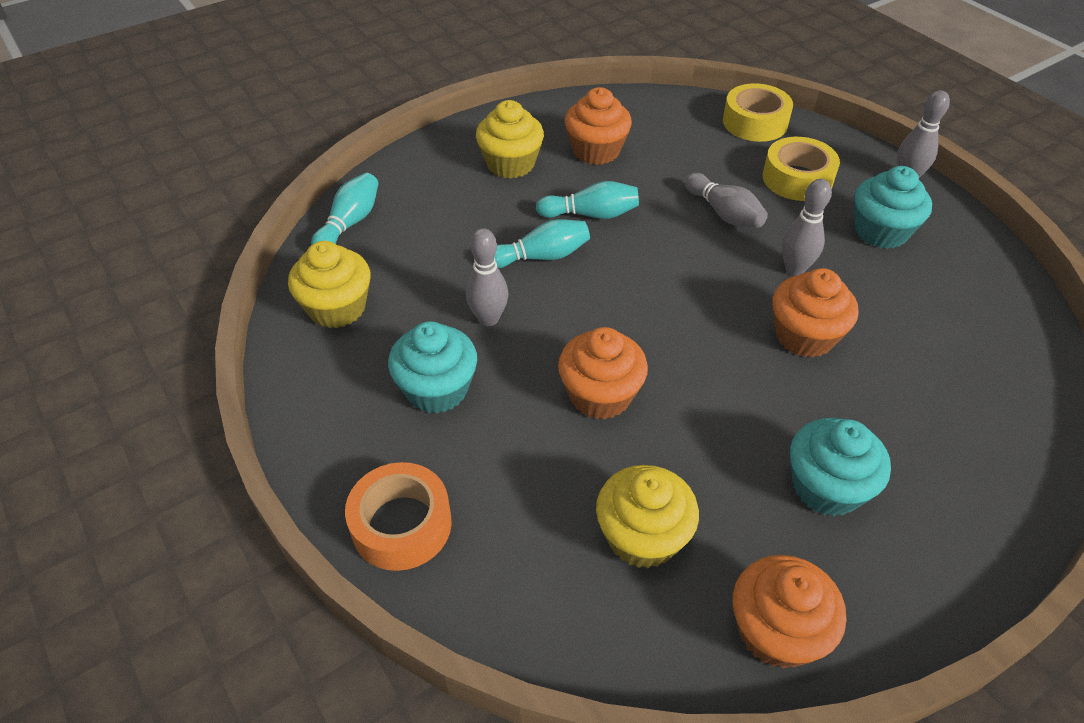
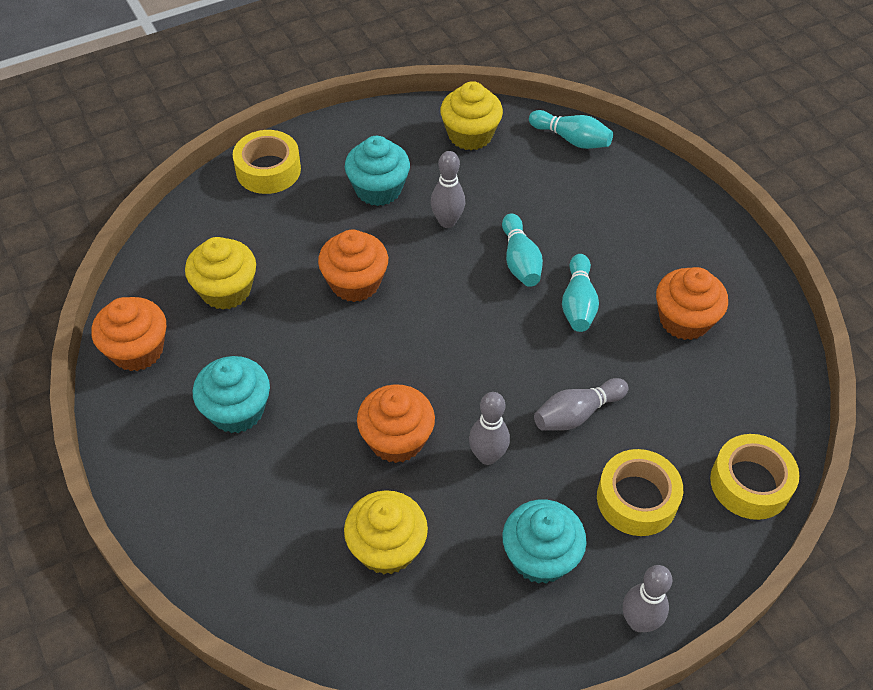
camera: 95 degrees right, 5 degrees up
orange tape [345,462,452,571] -> yellow tape [233,130,301,194]
yellow cupcake [476,100,544,179] -> yellow cupcake moved to [344,490,428,575]

